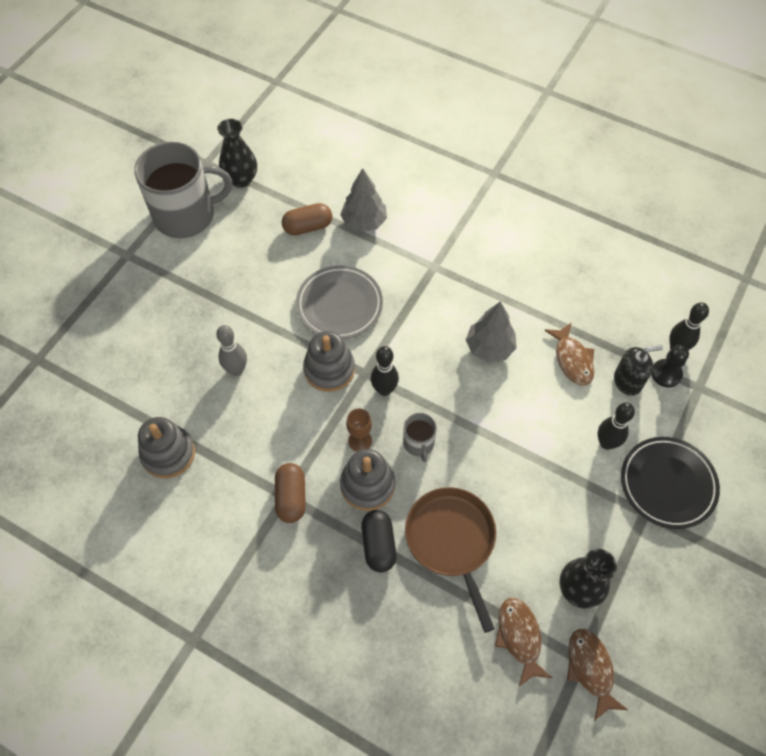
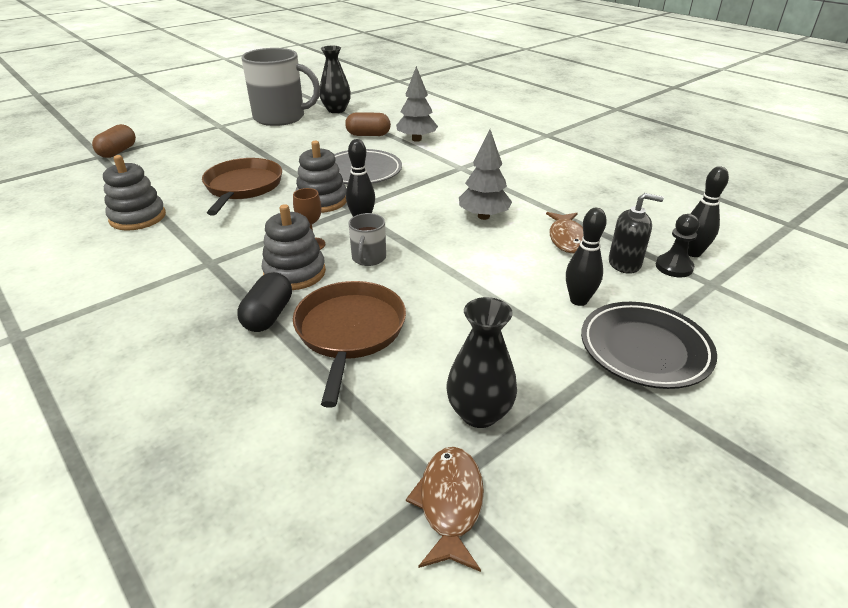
camera: 20 degrees right, 25 degrees down
grey bowling pin [216,325,247,376] -> brown pan [202,158,282,215]
brown capsule [275,463,306,523] -> brown capsule moved to [92,124,136,158]
brown fish [495,598,552,686] -> none

